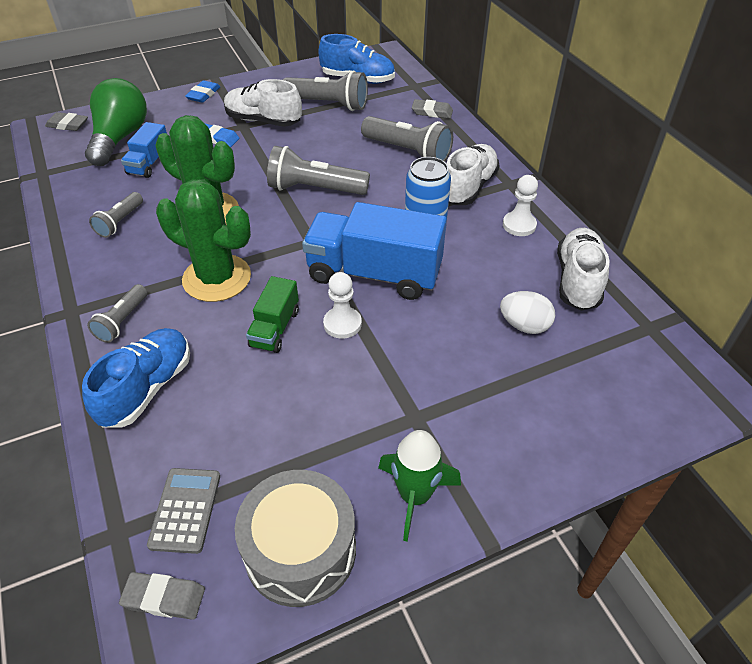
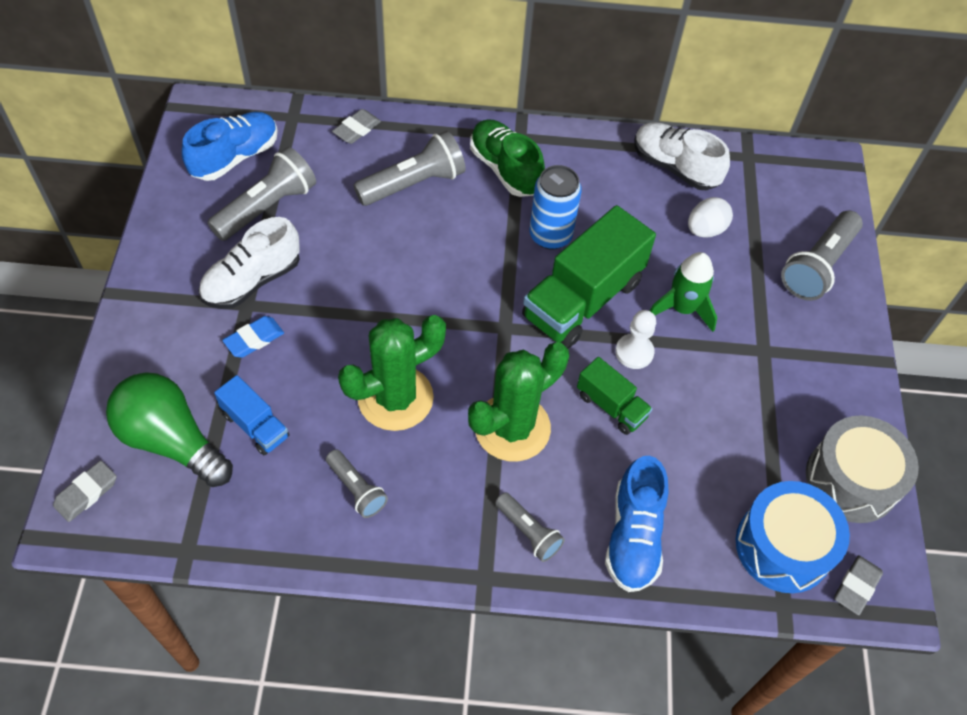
camera: 65 degrees left, 10 degrees up
blue shoe [82,328,190,428] -> blue shoe turned 135 degrees counterclockwise [605,456,668,592]
grey calculator [147,468,220,554] -> blue drum [736,481,850,593]
blue eraser [185,80,220,103] -> none
grey flashlight [267,146,370,195] -> grey flashlight moved to [781,210,863,301]
blue truck [302,202,447,300] -> green truck [522,205,656,348]
green rocket [378,430,461,542] -> green rocket moved to [650,252,717,332]
white shoe [446,144,500,205] -> green shoe [470,119,545,197]
white pawn [503,175,538,236] -> none

